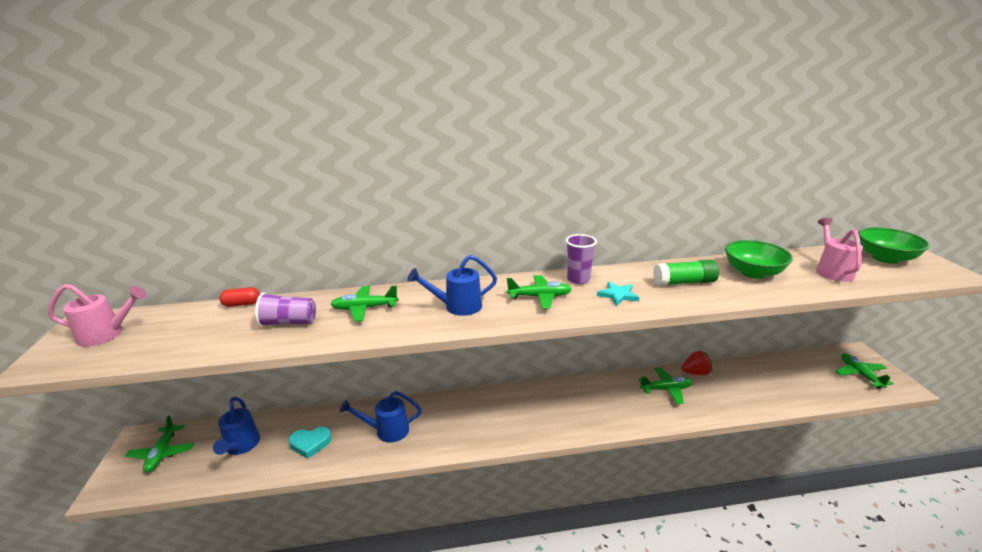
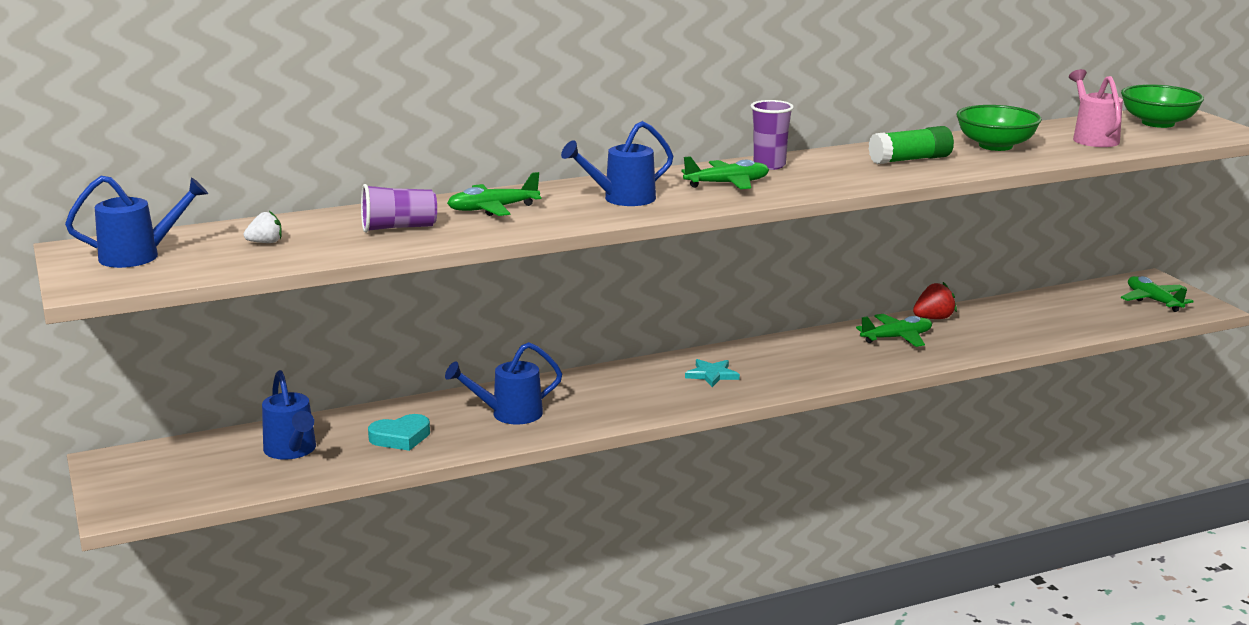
camera: 15 degrees left, 5 degrees down
pink watering can [48,284,147,347] -> blue watering can [65,176,208,268]
green plane [125,415,194,473] -> none
red capsule [219,287,260,307] -> none
turquoise star [597,282,640,306] -> turquoise star moved to [685,359,740,387]
none -> white strawberry [244,211,282,243]

